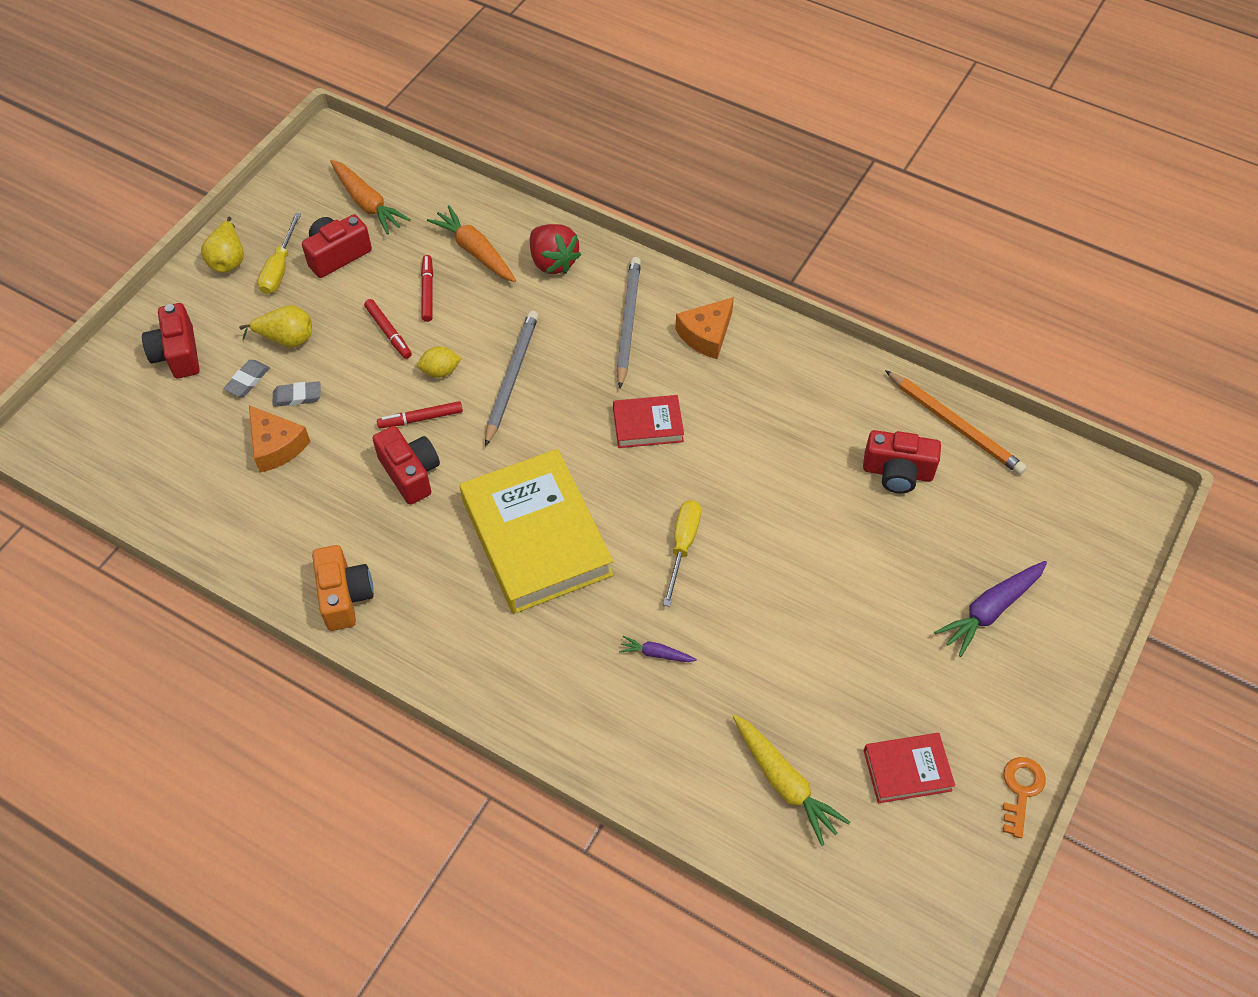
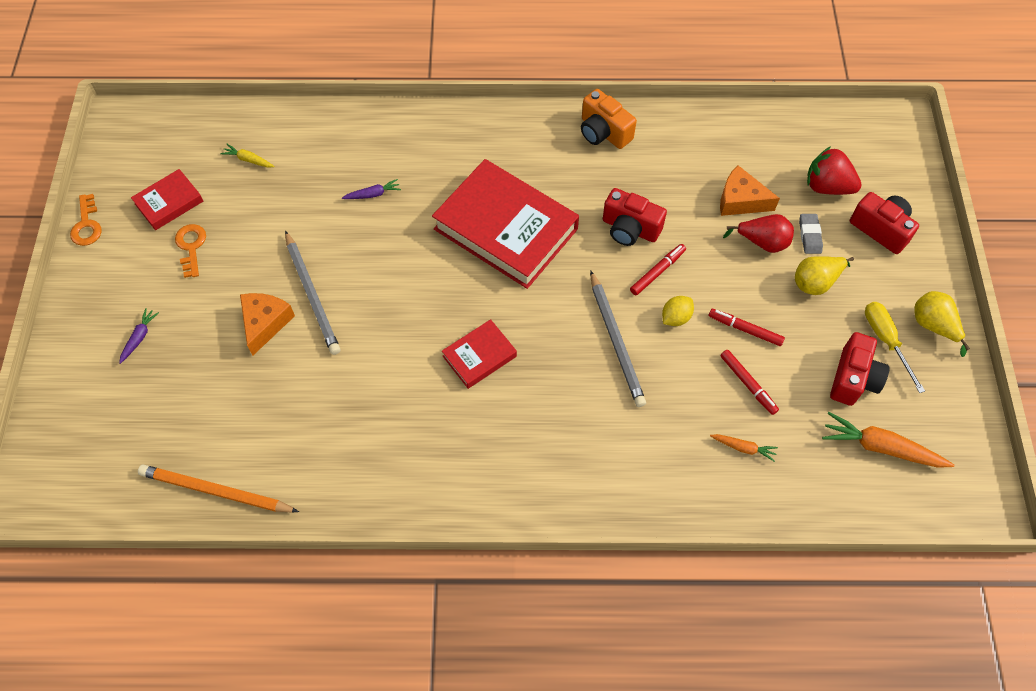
camera: 150 degrees right, 5 degrees up
grey eraser [273,381,321,407] -> red pear [723,214,794,253]
orange carrot [427,205,516,282] -> orange carrot [710,434,778,462], size x0.52
yellow book [460,449,614,614] -> red book [432,159,579,289]
red strawberry [530,224,581,274] -> red strawberry moved to [807,146,862,195]
grey pencil [616,257,641,388] -> grey pencil moved to [285,230,340,355]
yellow screwdriver [663,500,701,607] -> none
orange cheese [675,297,734,359] -> orange cheese moved to [240,293,295,355]
yellow carrot [733,715,850,846] -> yellow carrot [220,144,275,168], size x0.52
red camera [863,430,941,493] -> none
purple carrot [934,561,1047,657] -> purple carrot [119,308,159,364], size x0.52
none -> orange key [175,224,206,278]

